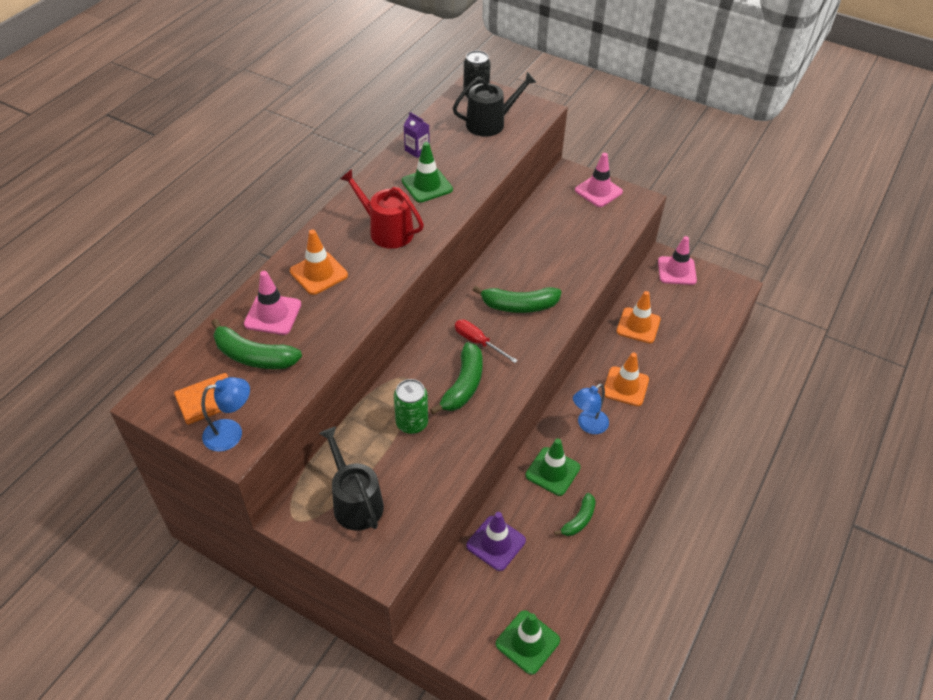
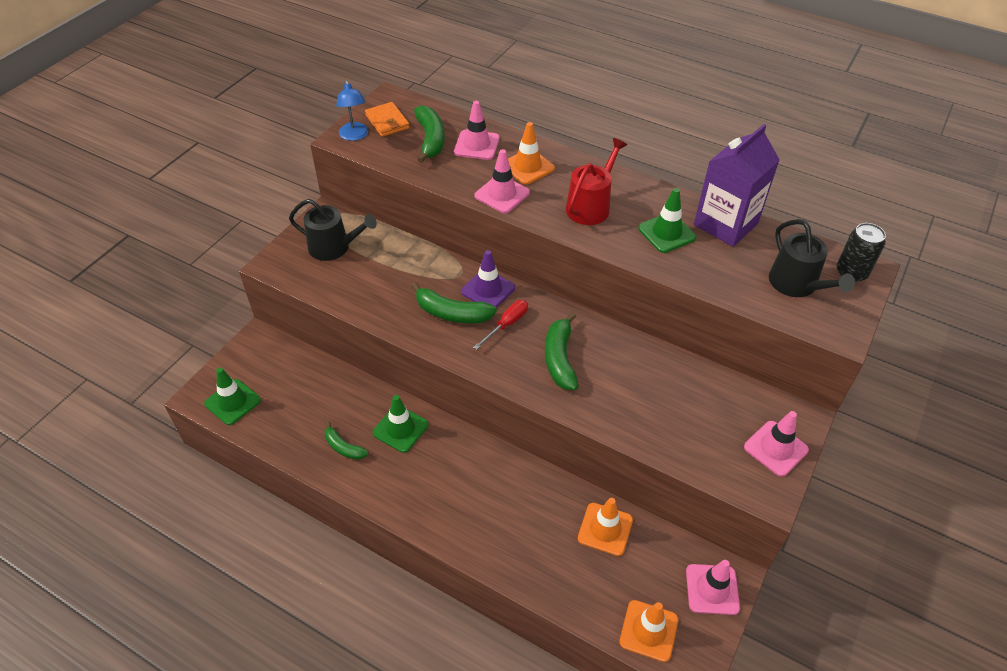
camera: 90 degrees right, 0 degrees up
green banana [211,319,302,369] -> green banana turned 150 degrees clockwise [414,105,445,163]
black watering can [319,426,384,531] -> black watering can turned 45 degrees clockwise [289,199,377,261]
green can [394,379,428,434] -> none
purple carton [404,112,430,158] -> purple carton [694,124,780,247], size x2.35
purple traffic cone [466,512,526,571] -> purple traffic cone moved to [461,250,515,308]
blue lamp [573,384,609,434] -> none
orange traffic cone [604,352,649,406] -> orange traffic cone moved to [619,600,678,662]
none -> pink traffic cone [474,149,530,213]

